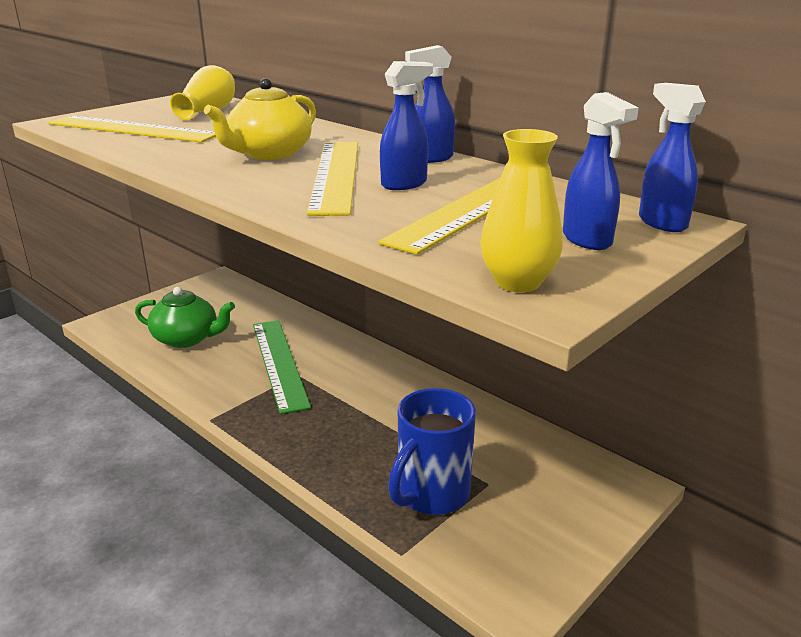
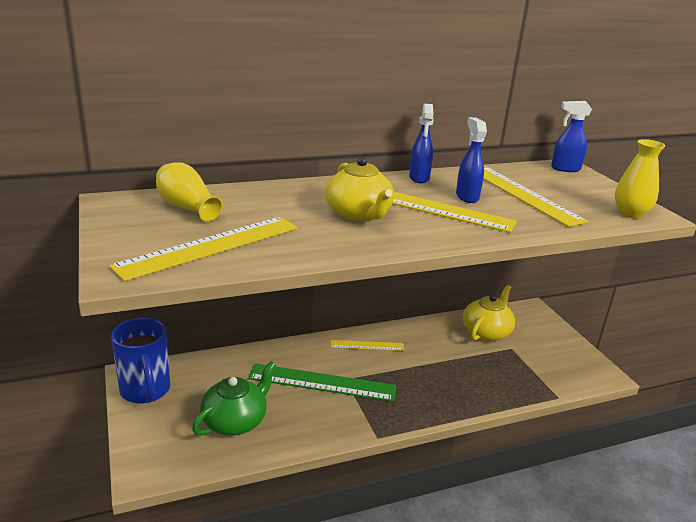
camera: 65 degrees left, 0 degrees up
blue mug [388,388,476,515] -> blue mug moved to [111,318,170,404]
blue spray bottle [563,92,639,250] -> none
none -> yellow ruler [331,340,404,351]
none -> yellow teapot [463,285,515,341]

